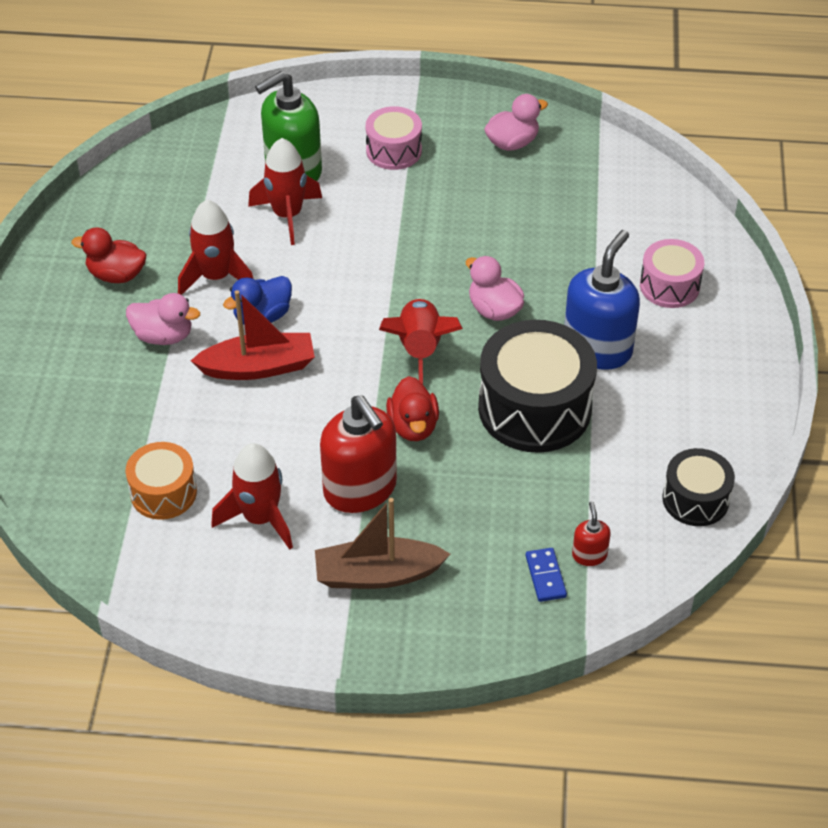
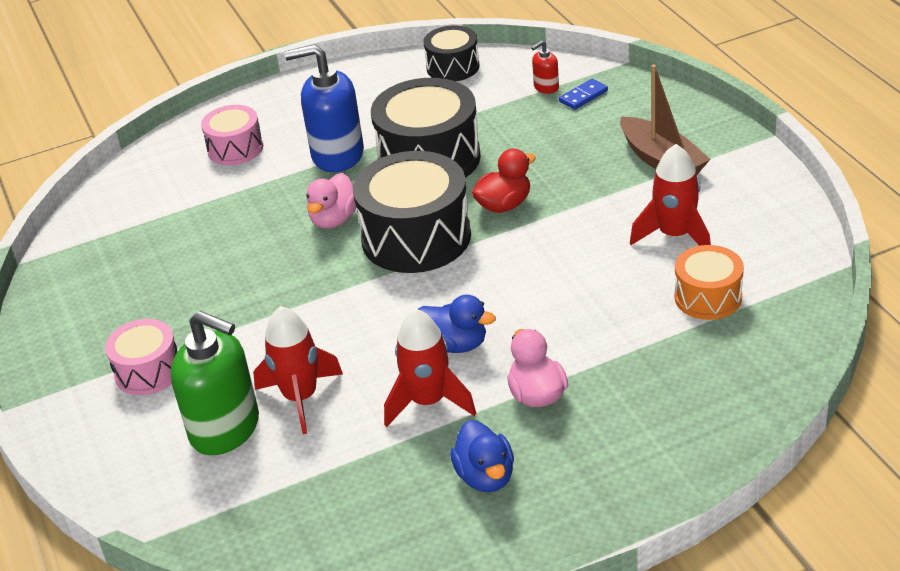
camera: 115 degrees left, 10 degrees down
red duck [71,228,147,283] -> blue duck [450,420,514,492]
red boat [191,290,315,380] -> none
red soap dispenser [320,395,397,513] -> none
red rocket [379,299,463,384] -> black drum [353,151,471,273]
pink duck [484,94,548,151] -> none

